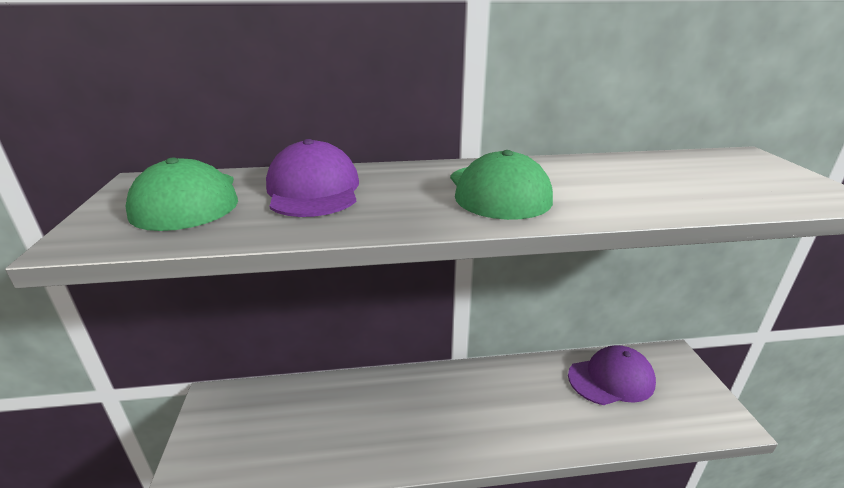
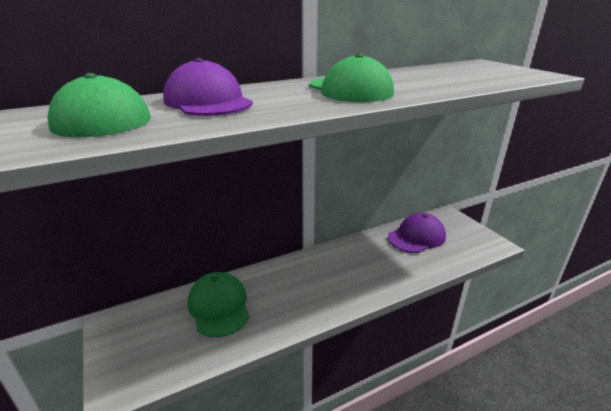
camera: 20 degrees left, 0 degrees up
none -> green cap [188,272,250,337]

